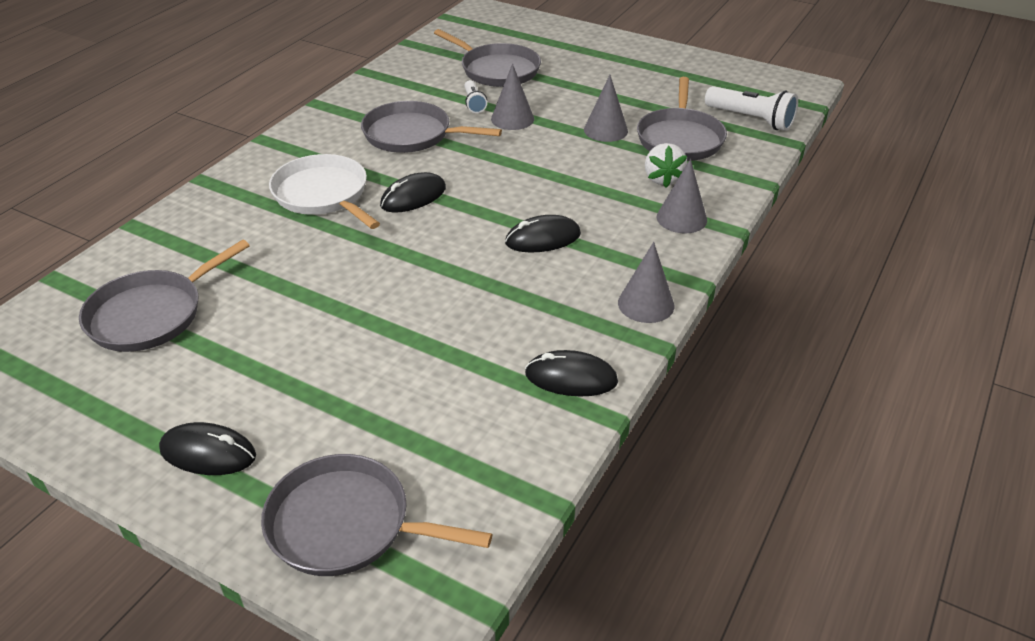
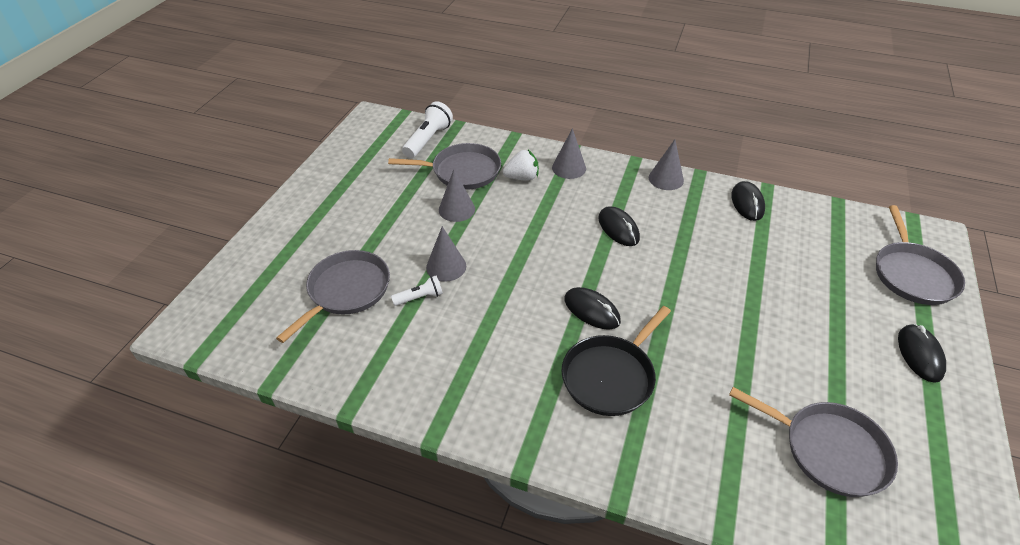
camera: 100 degrees left, 5 degrees up
white pan [269,154,380,229] -> black pan [561,306,671,416]
grey pan [361,101,502,153] -> none

